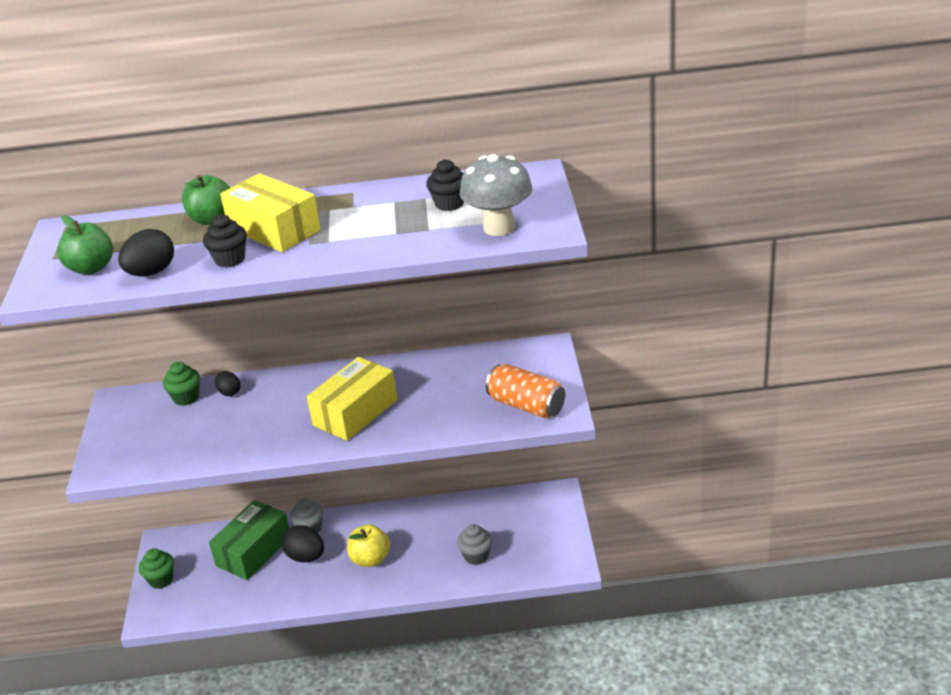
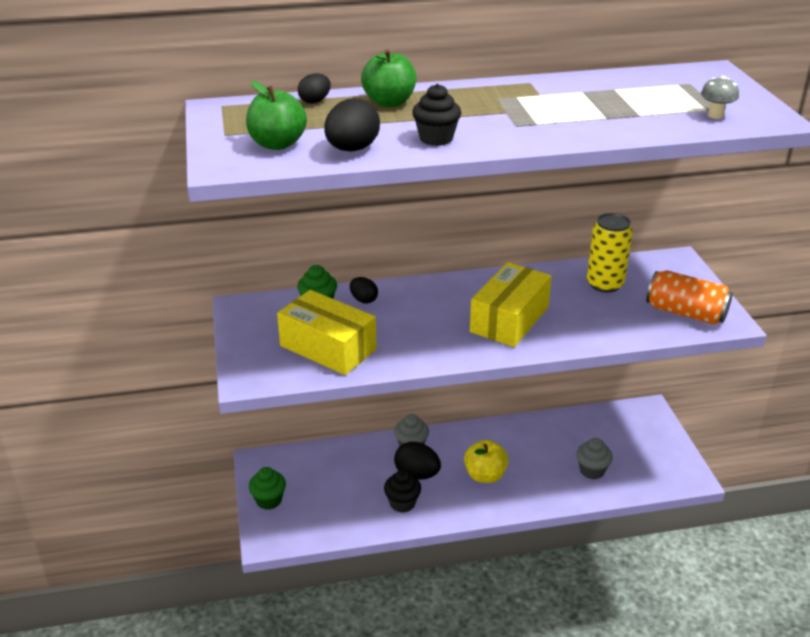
camera: 10 degrees left, 0 degrees up
green box [209,500,289,580] -> none
yellow box [220,173,321,252] -> yellow box moved to [277,290,376,375]
black cupcake [426,159,464,211] -> black cupcake moved to [384,470,421,513]
grey mushroom [460,154,532,236] -> grey mushroom [701,76,739,119], size x0.48
none -> black egg [298,73,331,104]
none -> yellow can [587,213,633,293]

